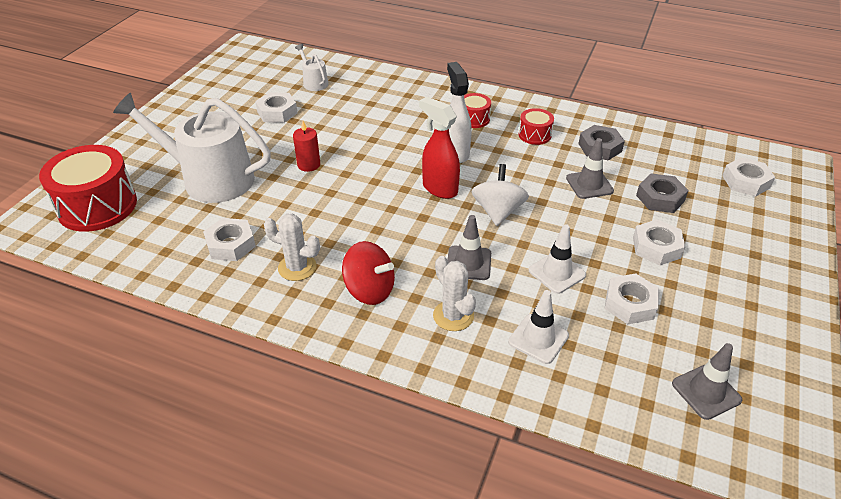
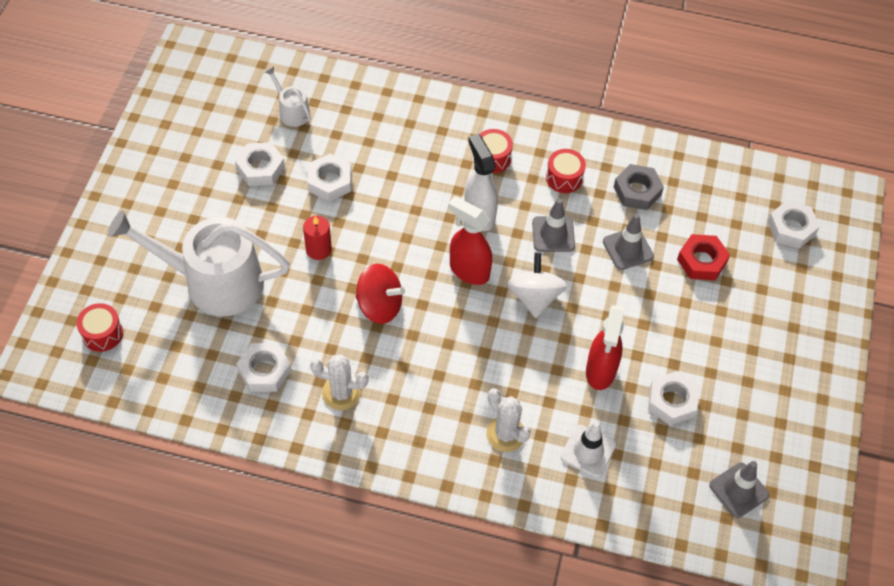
camera: 10 degrees left, 15 degrees up
red drum [39,145,137,232] -> red drum [77,303,123,352], size x0.49
red spinning top [342,241,395,305] -> red spinning top moved to [356,264,405,324]
grey traffic cone [447,215,491,280] -> grey traffic cone moved to [532,198,575,252]
white traffic cone [529,224,586,294] -> red spray bottle [586,305,624,390]
white nut [633,219,685,265] -> white nut moved to [308,154,351,202]
grey nut [636,174,689,213] -> red nut [677,234,730,280]

